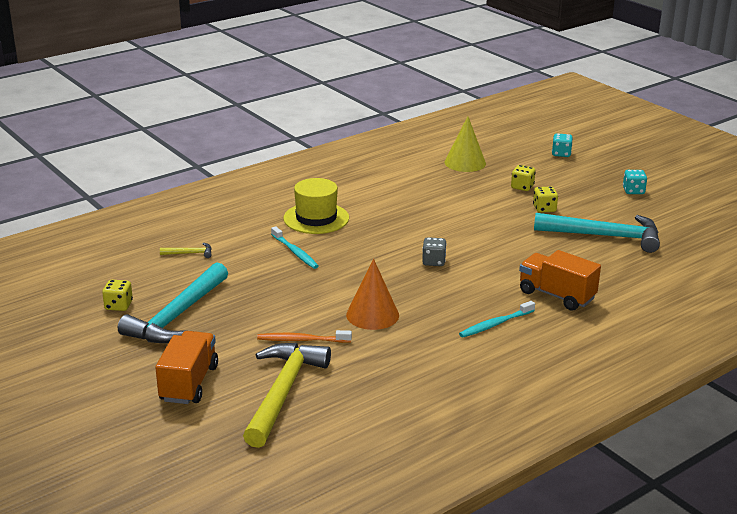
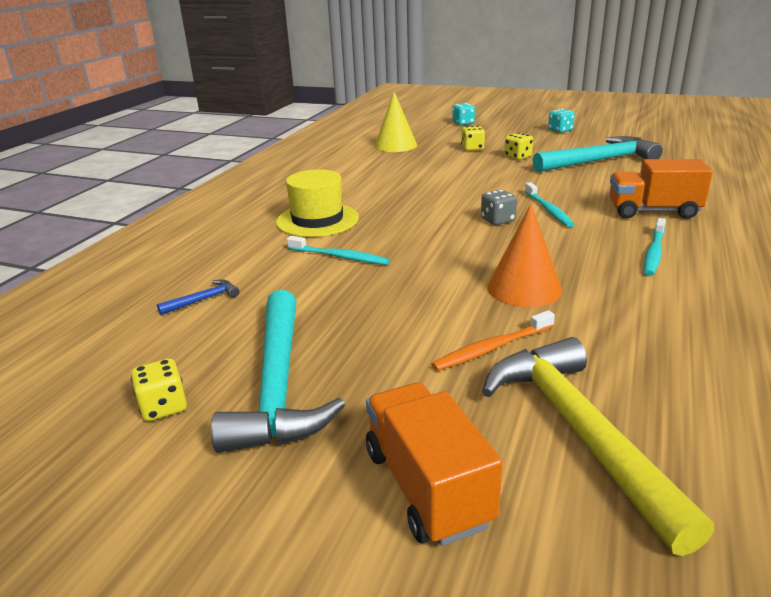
camera: 30 degrees left, 0 degrees up
yellow hammer [160,243,212,258] -> blue hammer [157,279,239,315]
none -> turquoise toothbrush [525,182,575,227]

